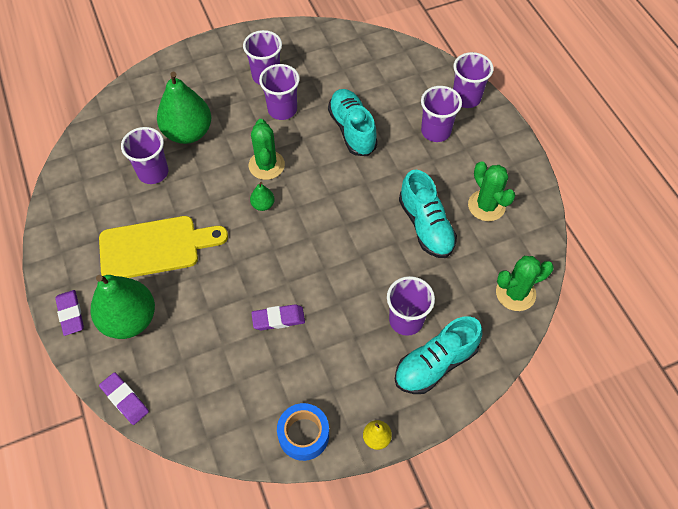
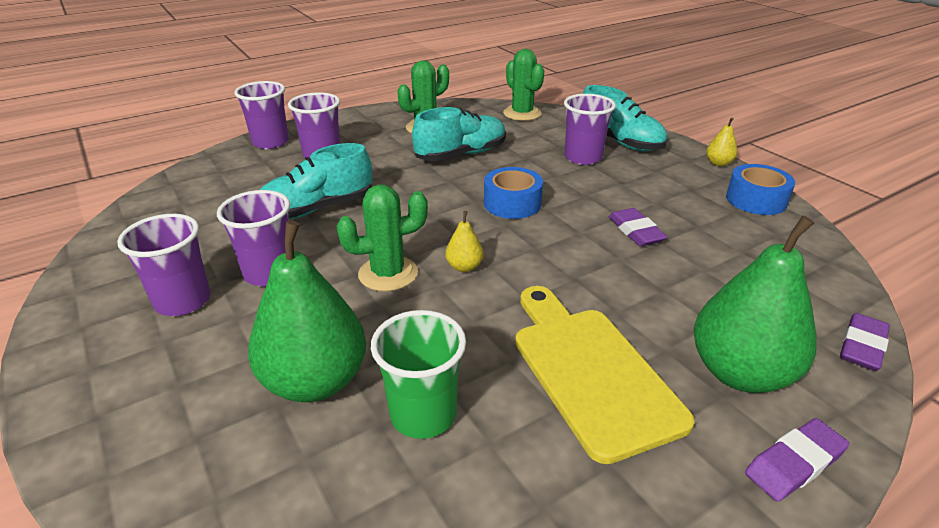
camera: 100 degrees left, 25 degrees down
purple cup [121,127,168,184] -> green cup [371,310,466,439]
green pear [250,182,275,211] -> yellow pear [445,211,484,272]
none -> blue tape [484,167,543,219]

